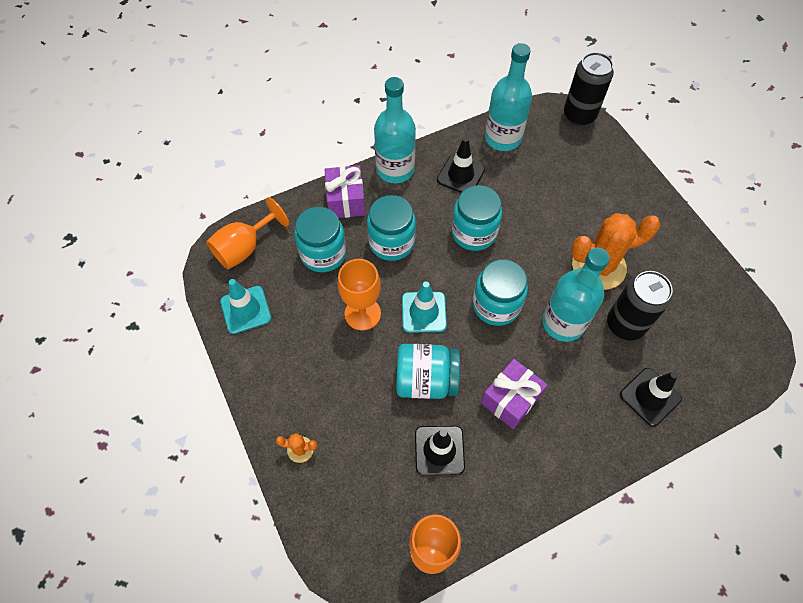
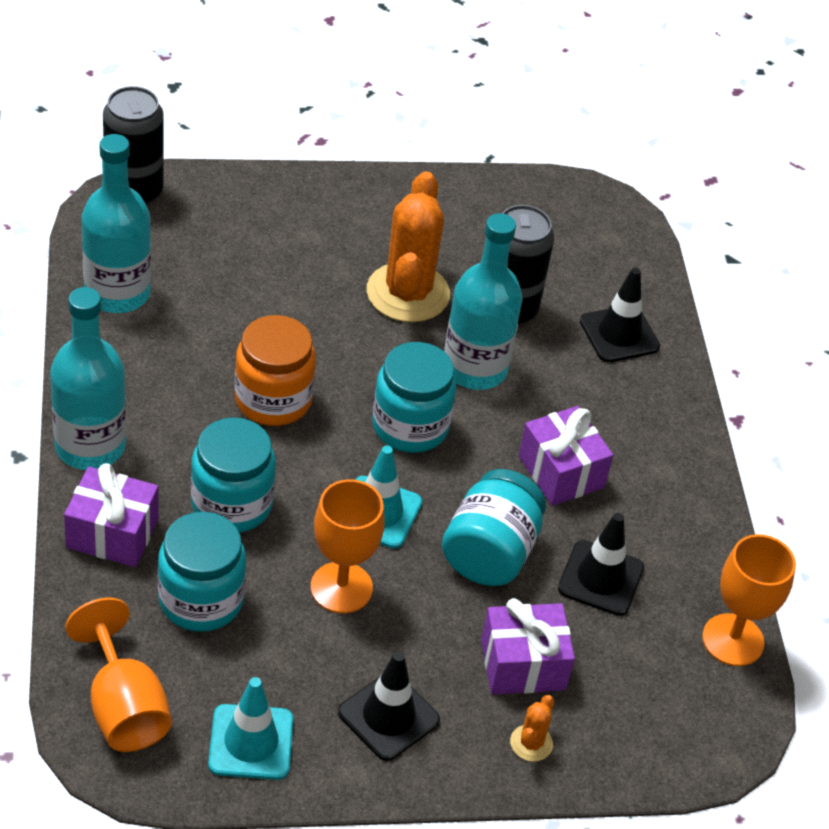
camera: 75 degrees left, 15 degrees down
black traffic cone [437,137,485,193] -> black traffic cone moved to [338,651,440,761]
turquoise jar [451,185,502,251] -> orange jar [235,315,316,426]
none -> purple gift [481,598,575,695]

